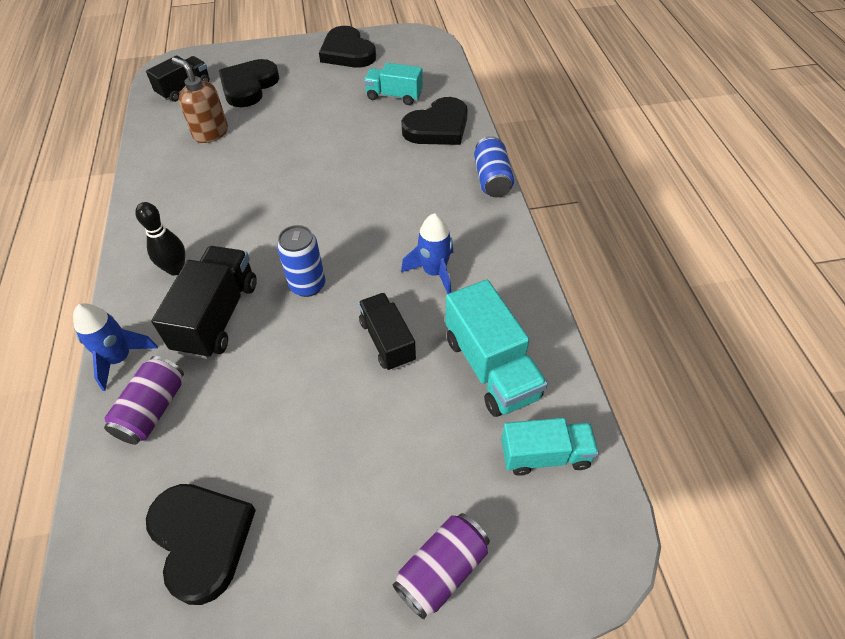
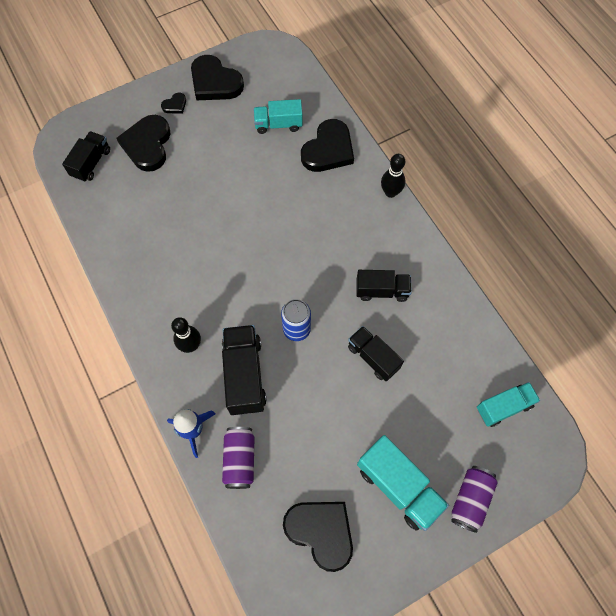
camera: 20 degrees left, 15 degrees up
brown soap dispenser [172,57,228,143] -> none
blue rocket [401,213,453,294] -> black truck [356,270,412,302]
turquoise truck [445,280,548,417] -> turquoise truck moved to [357,435,449,531]
blue can [474,136,514,197] -> black bowling pin [381,154,406,198]
none -> black heart [161,93,186,114]

